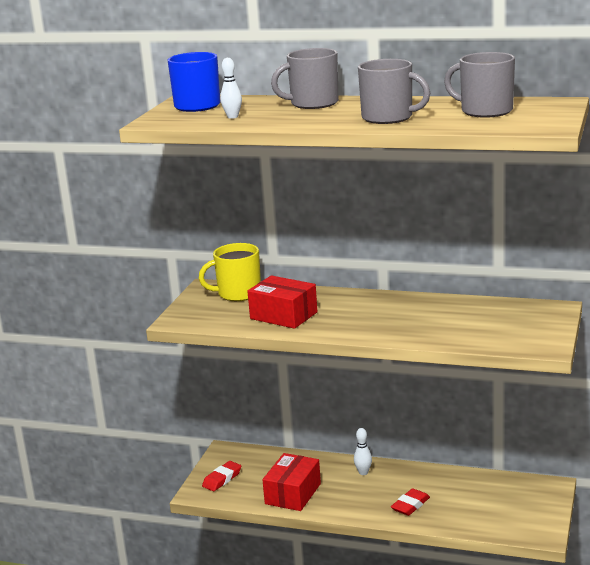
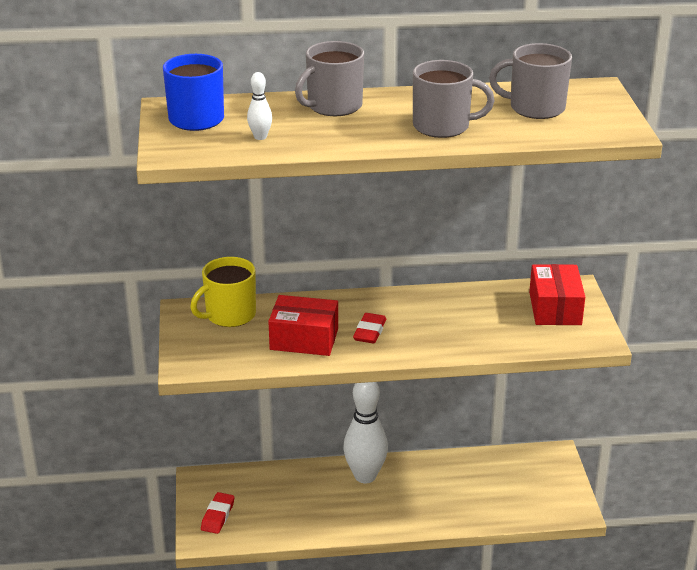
camera: 25 degrees left, 10 degrees up
red box [262,453,321,511] -> red box moved to [529,264,585,325]
white bowling pin [354,428,372,475] -> white bowling pin [343,382,388,483], size x2.22
red eraser [391,488,430,516] -> red eraser moved to [353,313,386,344]

